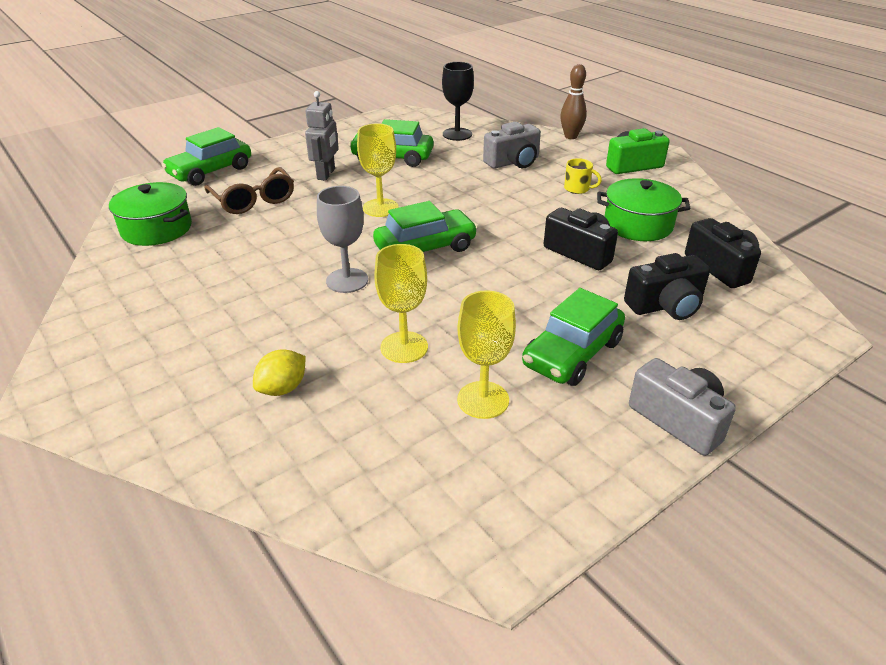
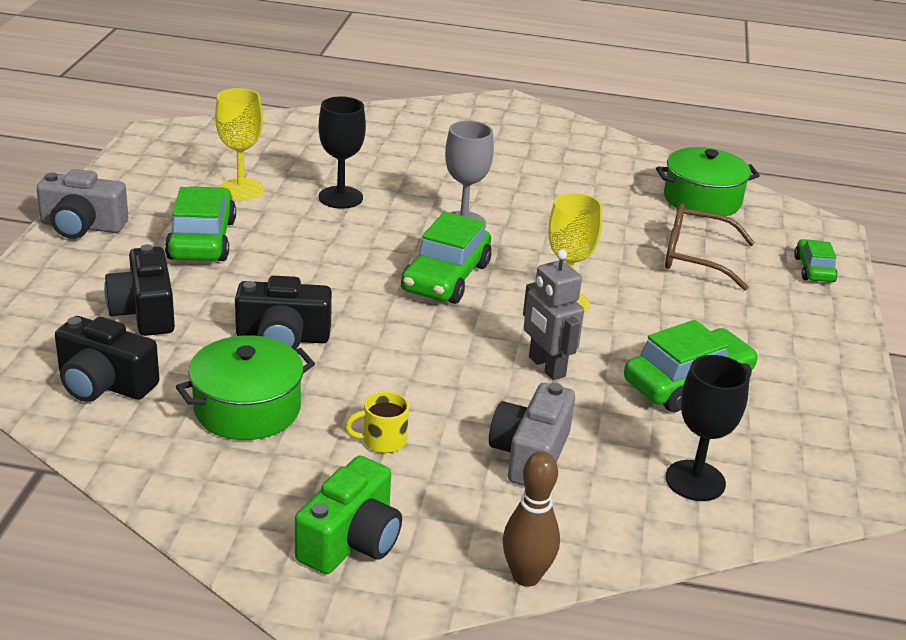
camera: 135 degrees right, 5 degrees down
green car [162,127,251,186] -> green car [794,239,837,282], size x0.57
yellow lemon [253,349,306,396] -> none
grey robot [305,91,339,181] -> grey robot moved to [523,249,584,380]
yellow goblet [374,244,428,363] -> black goblet [319,96,366,209]
black camera [624,253,710,320] -> black camera turned 45 degrees counterclockwise [104,244,175,336]

